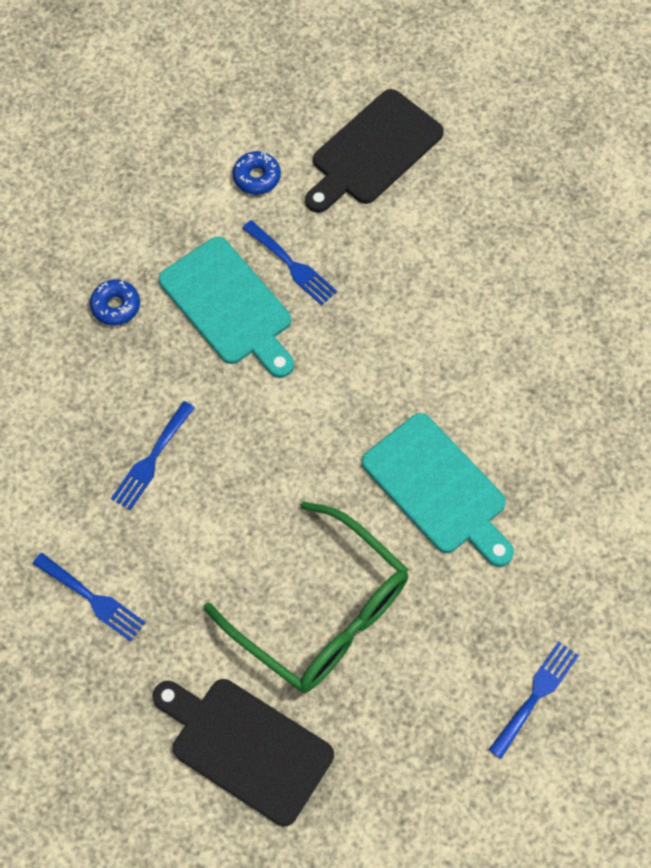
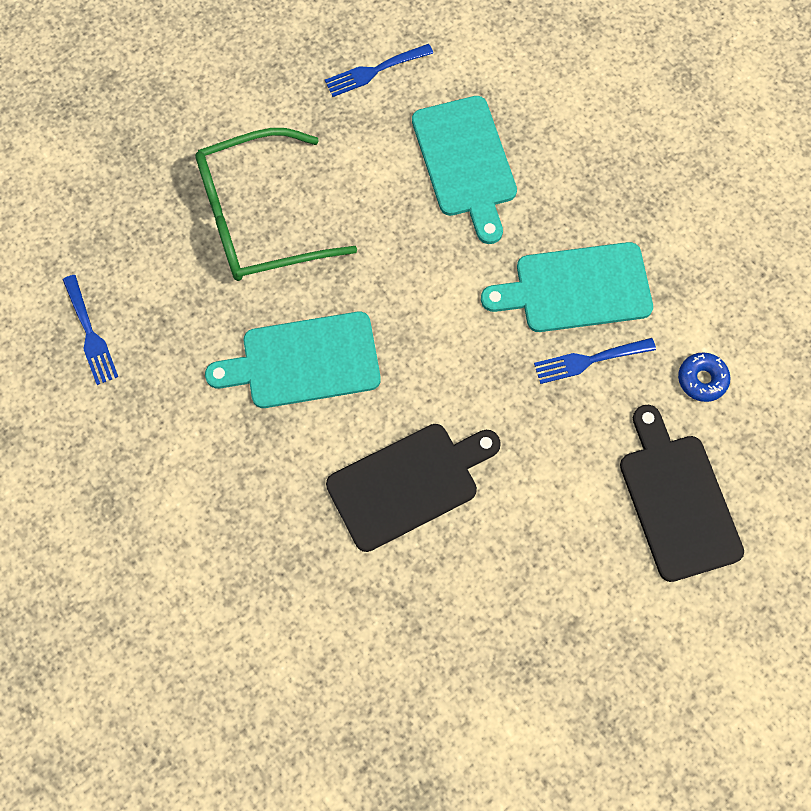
camera: 120 degrees right, 5 degrees up
blue donut [90,279,140,326] -> none
blue fork [111,401,195,510] -> turquoise cutting board [412,96,517,244]
black cutting board [152,679,334,826] -> black cutting board moved to [326,424,501,552]

